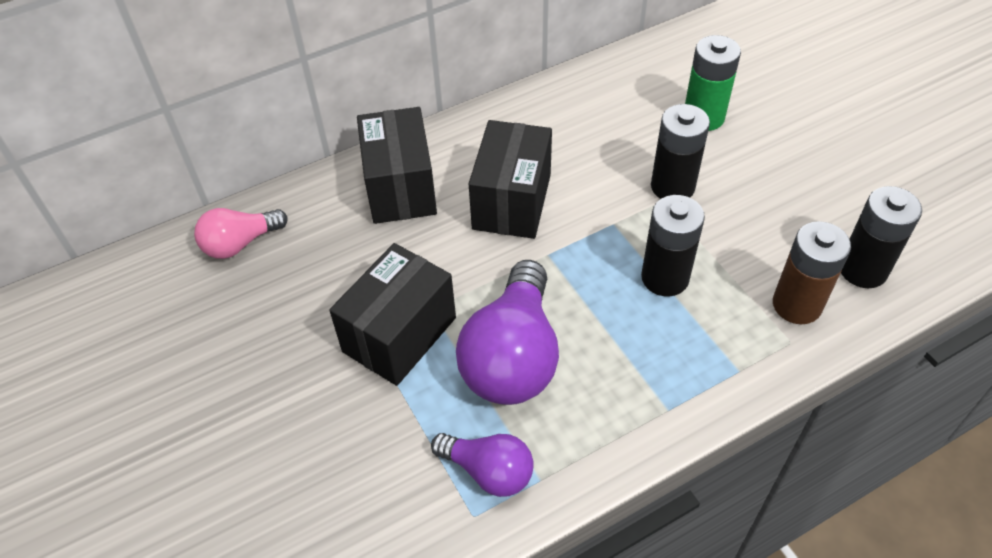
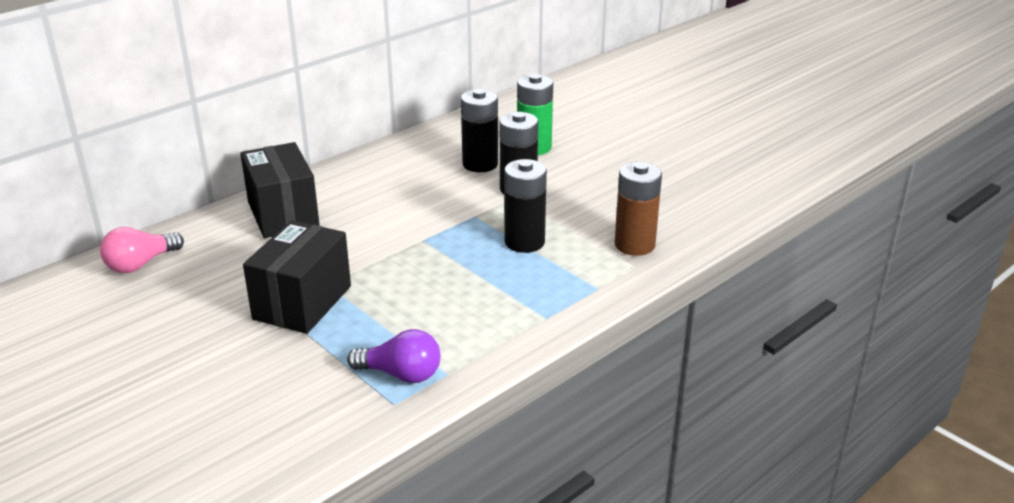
camera: 15 degrees left, 20 degrees down
purple light bulb [456,260,559,405] -> none
black box [469,120,552,239] -> none
black battery [841,186,922,288] -> black battery moved to [461,89,498,172]

